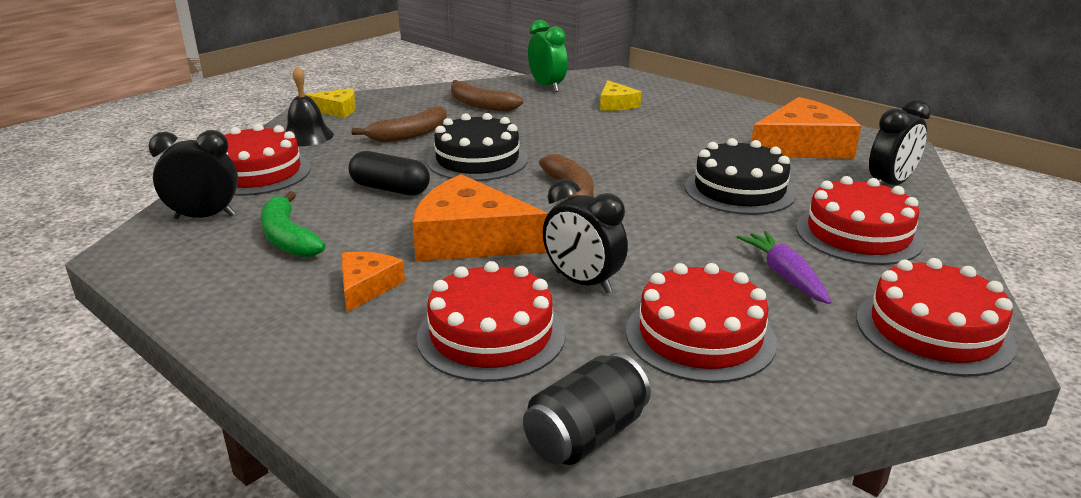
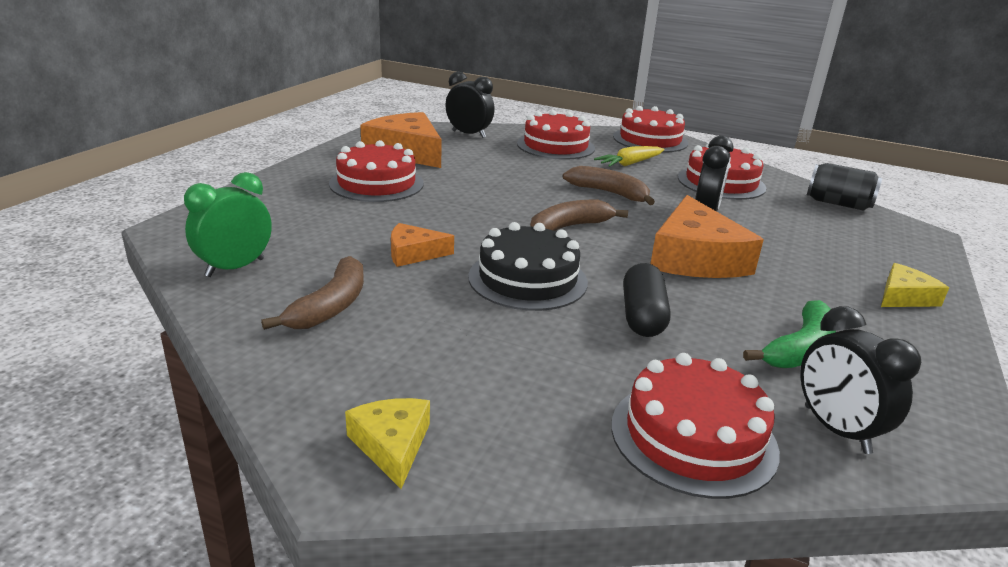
camera: 110 degrees left, 0 degrees up
black bell [286,66,334,146] -> none
orange cheese [341,252,405,312] -> orange cheese moved to [391,223,454,267]
brown banana [352,106,447,143] -> brown banana moved to [563,166,655,205]
red cake [416,261,566,382] -> red cake moved to [329,140,424,202]
yellow cheese [600,80,641,111] -> yellow cheese moved to [881,263,949,307]
black cake [685,138,796,215] -> none
purple carrot [737,231,832,304] -> yellow carrot [594,146,664,167]

